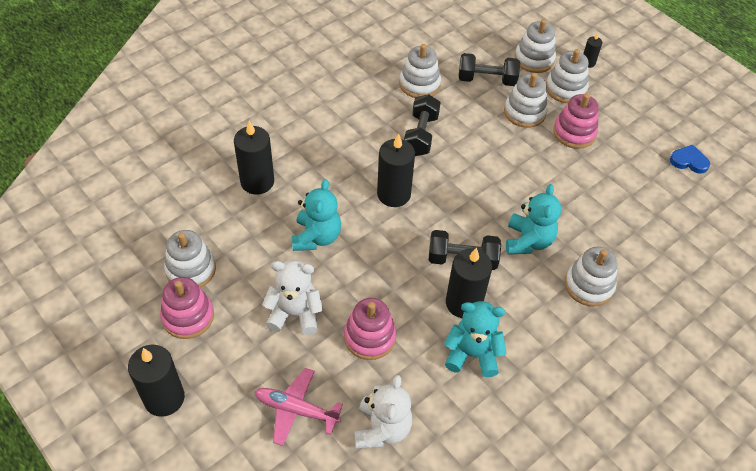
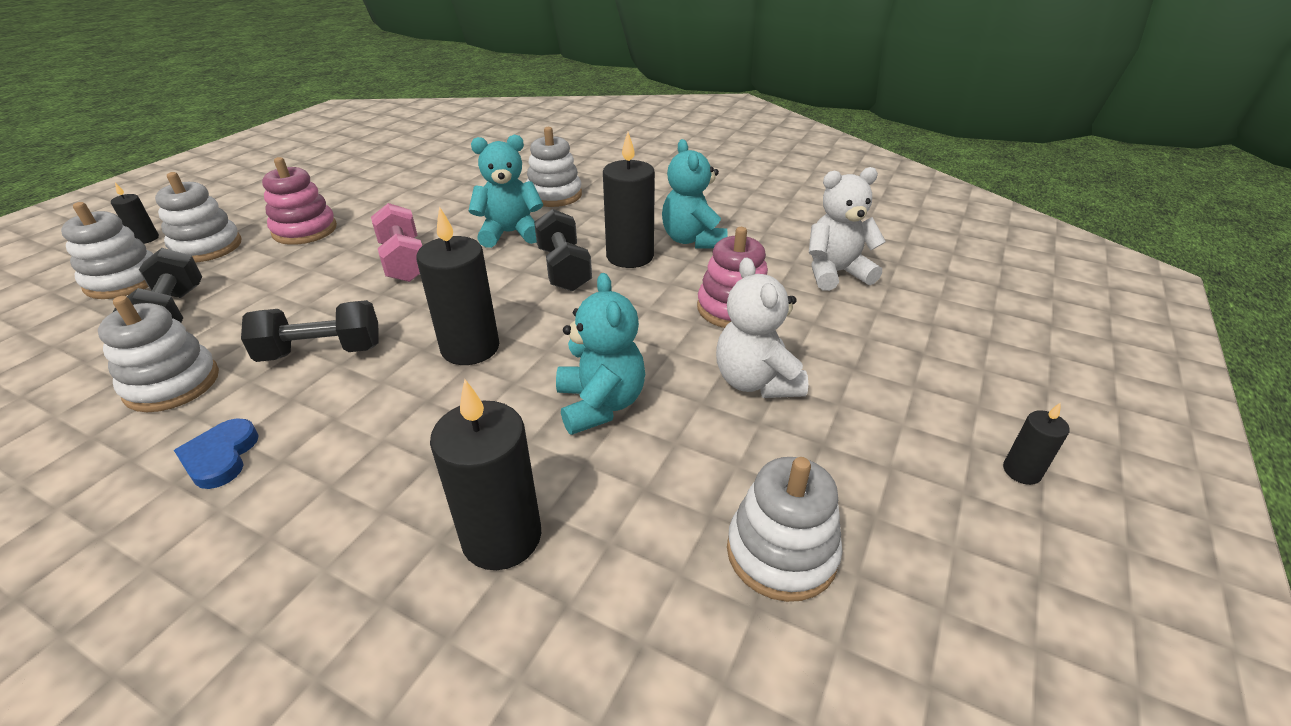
camera: 110 degrees left, 15 degrees down
black candle [128,345,185,417] -> black candle [1003,402,1070,485], size x0.50
pink stacking toy [160,277,214,339] -> none
pink plane [255,368,343,446] -> none
turquoise teddy bear [292,179,341,251] -> turquoise teddy bear turned 90 degrees clockwise [556,273,645,435]
white stacking toy [504,73,548,128] -> none
blue heart [670,145,710,174] -> blue heart moved to [174,419,259,489]
none -> pink dumbbell [371,203,422,282]

